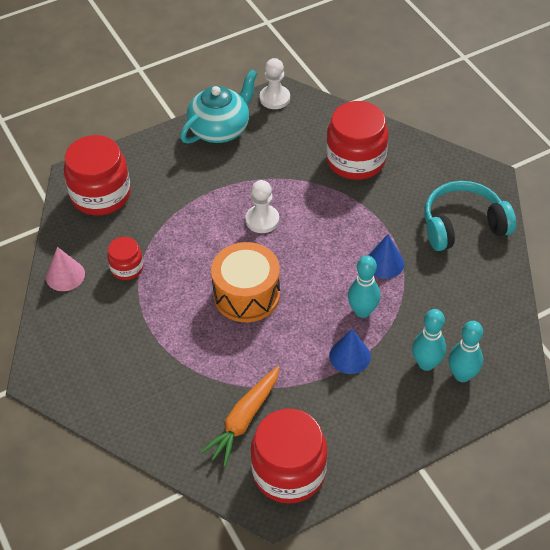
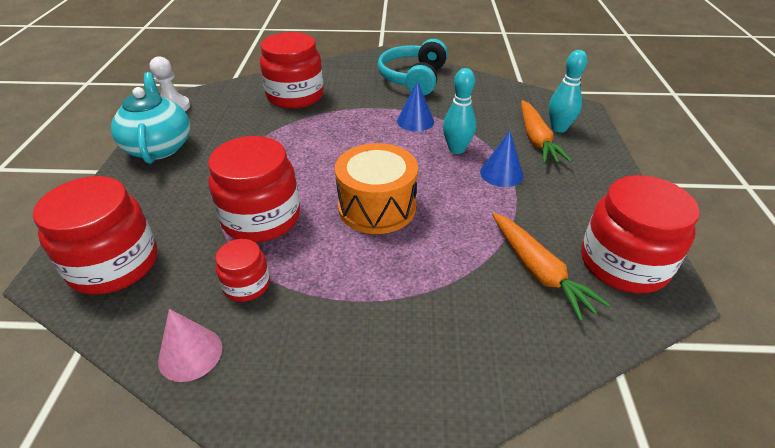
camera: 60 degrees left, 10 degrees down
white pawn [246,180,279,233] -> none
turquoise bowling pin [412,309,446,371] -> orange carrot [521,100,572,164]
none -> red jar [208,136,300,242]

